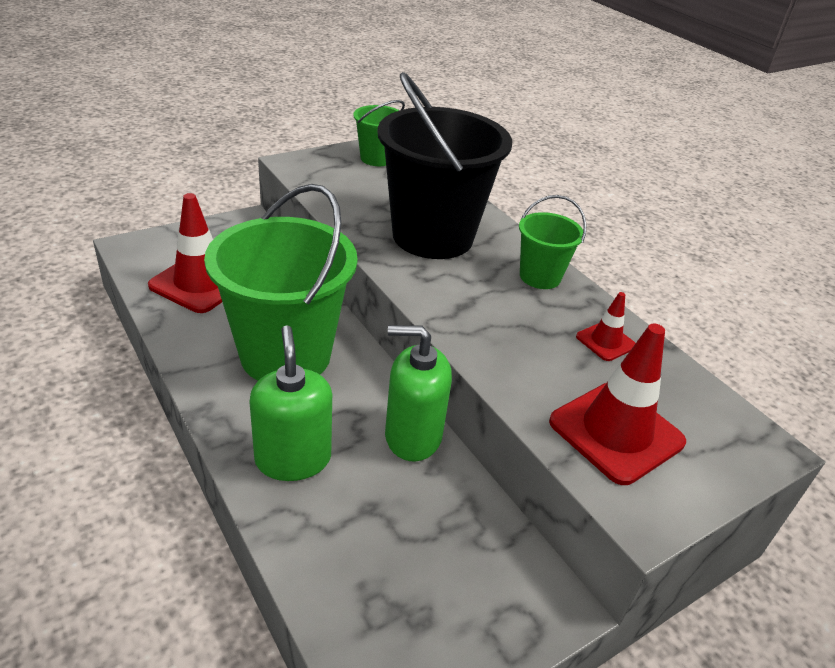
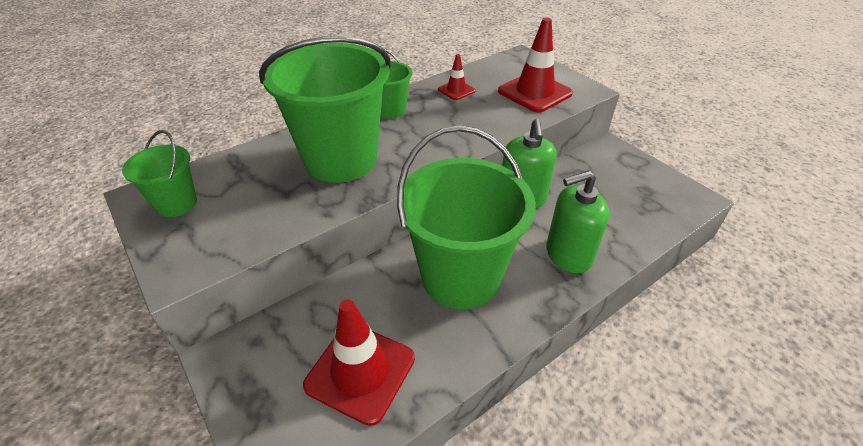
camera: 90 degrees left, 5 degrees up
black bucket [378,72,512,259] -> green bucket [259,36,391,183]

